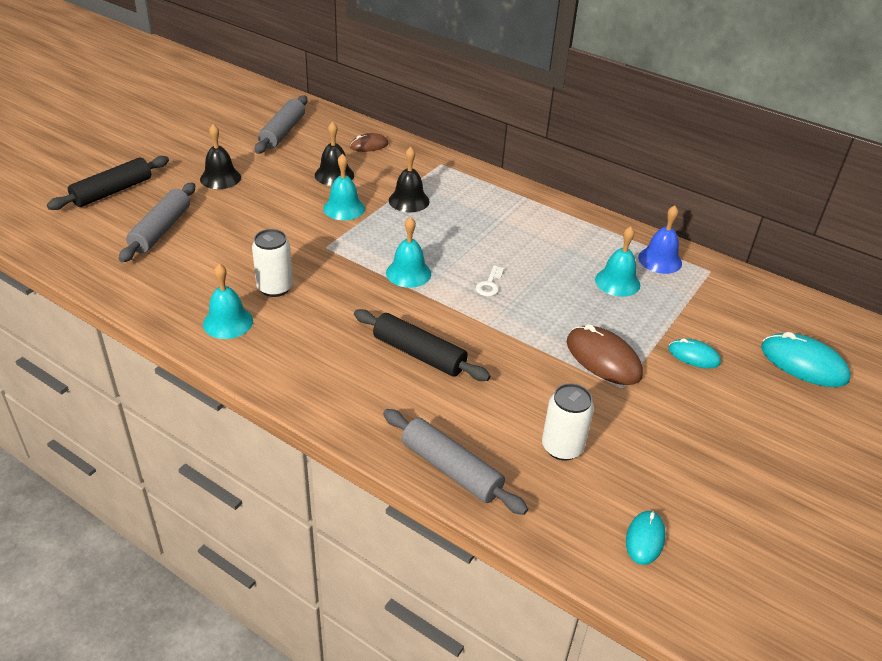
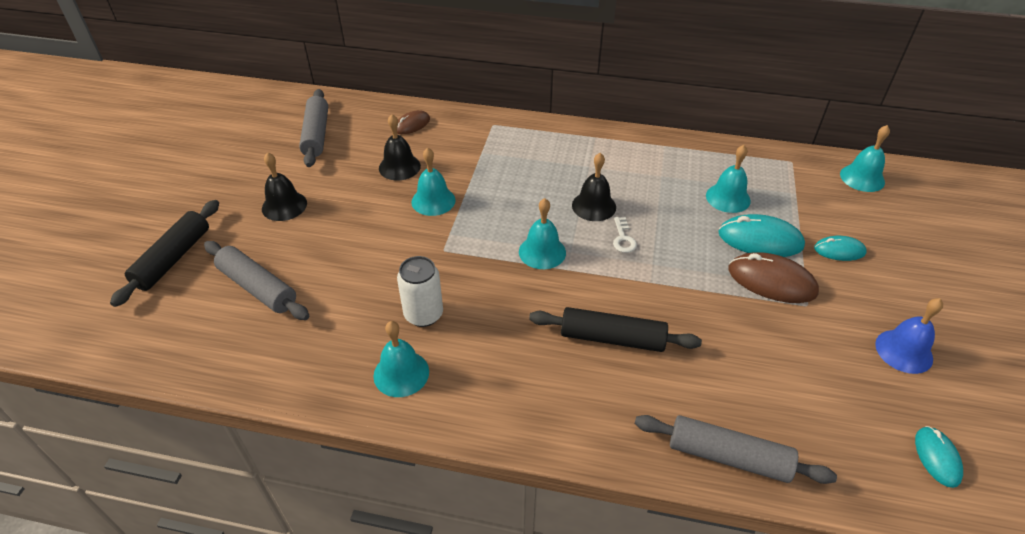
camera: 20 degrees left, 5 degrees up
grey rolling pin [119,183,195,262] -> grey rolling pin turned 45 degrees counterclockwise [204,241,309,320]
black bell [389,147,429,212] -> black bell moved to [572,153,616,221]
white can [542,383,594,461] -> none
blue bell [638,205,682,274] -> blue bell moved to [875,298,943,374]
turquoise mouse [761,332,851,387] -> turquoise mouse moved to [718,214,805,257]
none -> turquoise bell [840,125,890,192]

